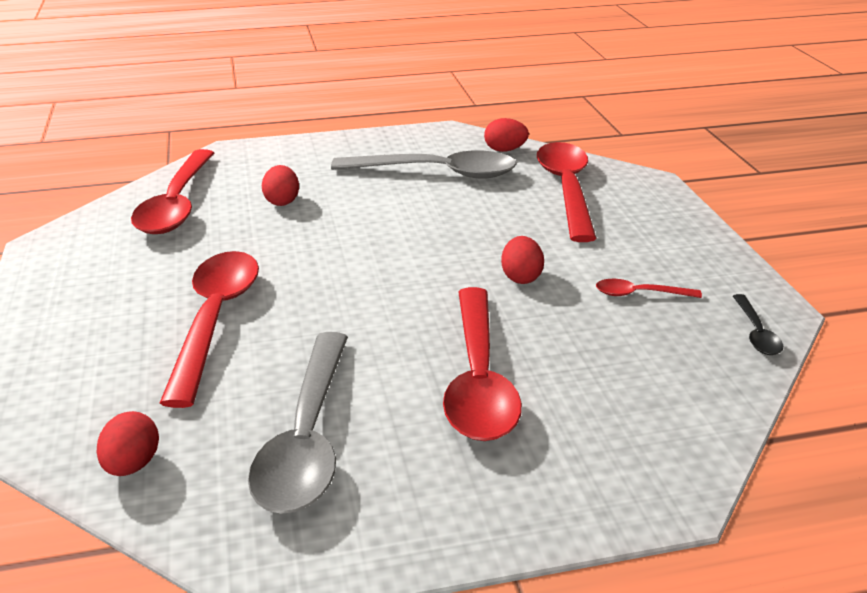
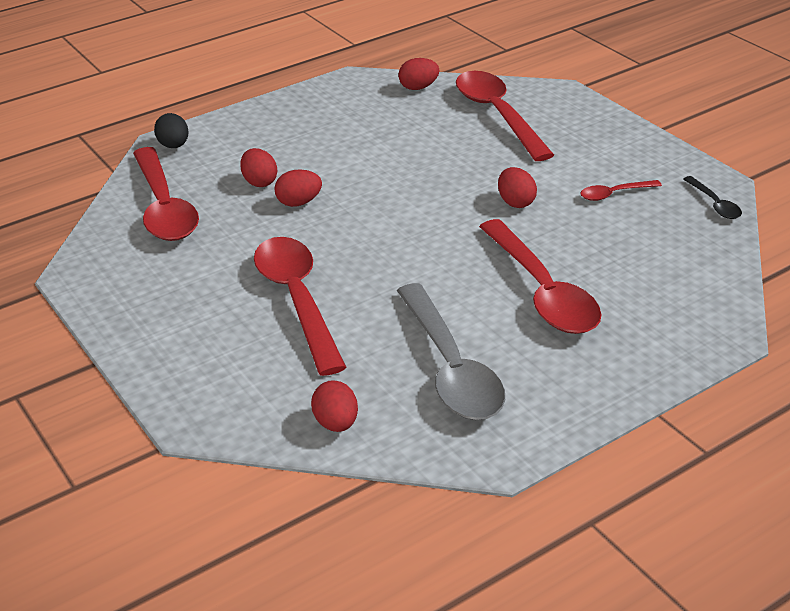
camera: 20 degrees left, 5 degrees up
grey spoon [331,151,517,178] -> none
none -> black egg [154,113,189,148]
none -> red egg [274,169,322,207]

